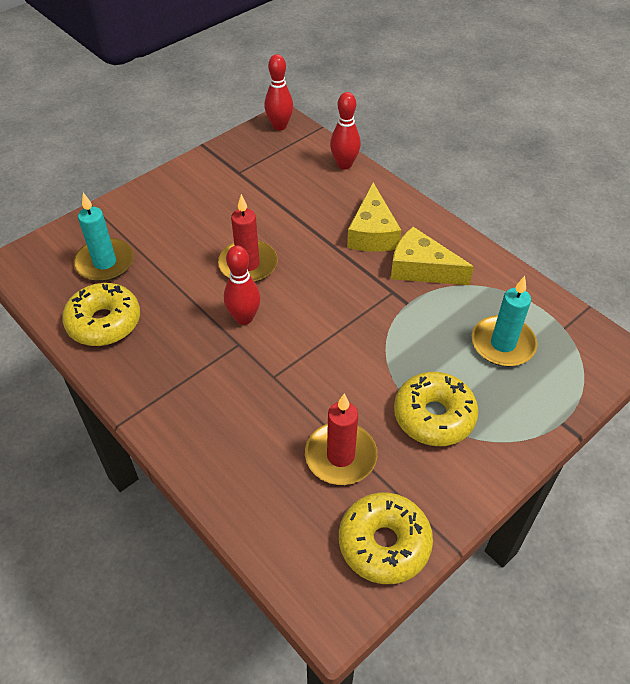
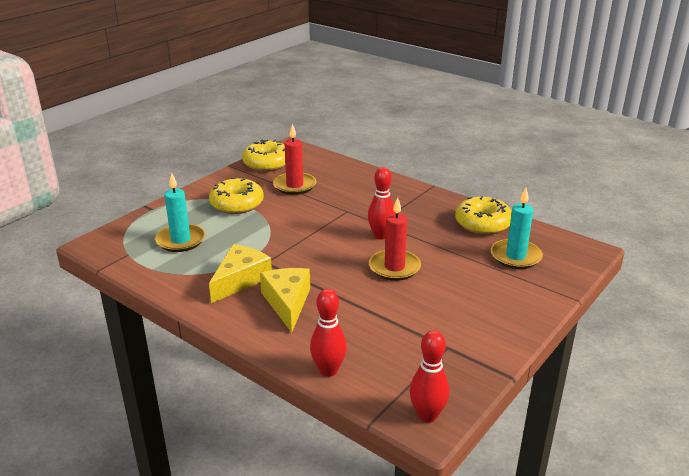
camera: 170 degrees right, 20 degrees down
yellow cheese [391,227,474,285] -> yellow cheese turned 75 degrees counterclockwise [209,244,272,303]

